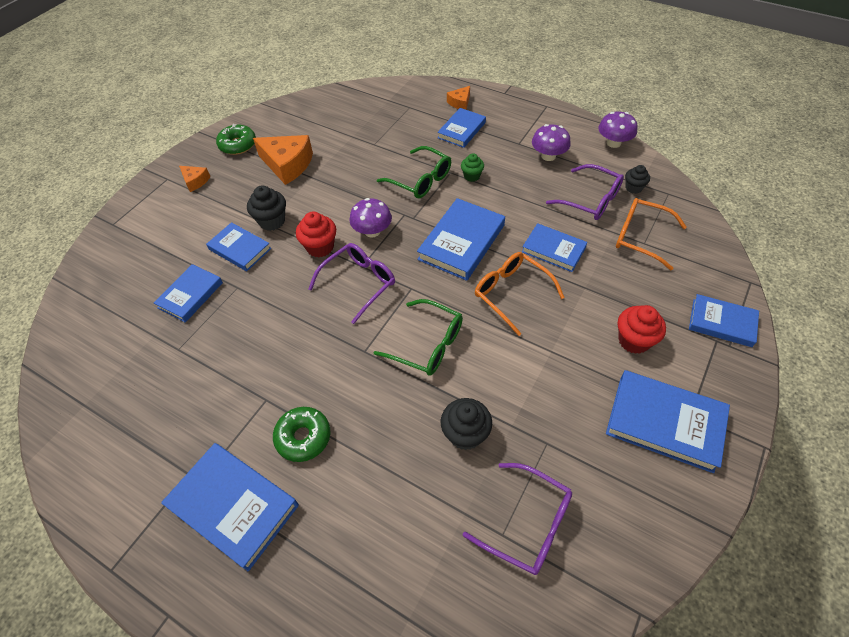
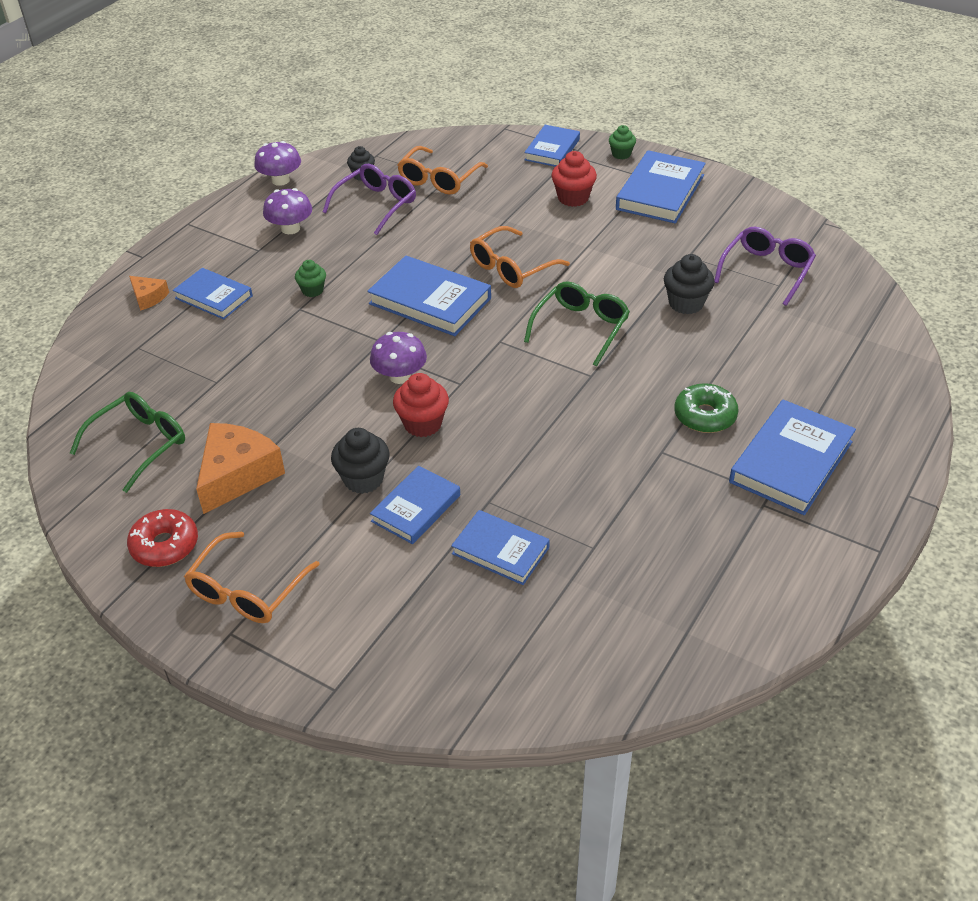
camera: 90 degrees left, 10 degrees down
orange cheese [179,166,211,192] -> orange glasses [184,531,320,623]
green donut [216,124,256,155] -> red donut [127,509,198,567]
purple glasses [308,243,395,324] -> none
green glasses [377,146,451,199] -> green glasses moved to [70,392,185,493]
blue book [522,223,587,272] -> none
none -> green cupcake [609,125,636,160]

